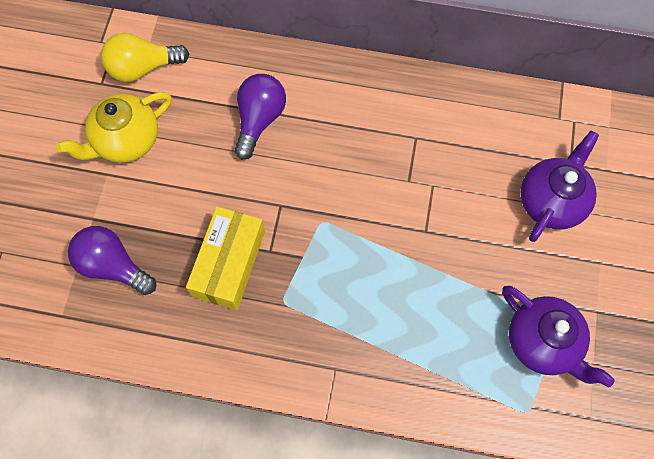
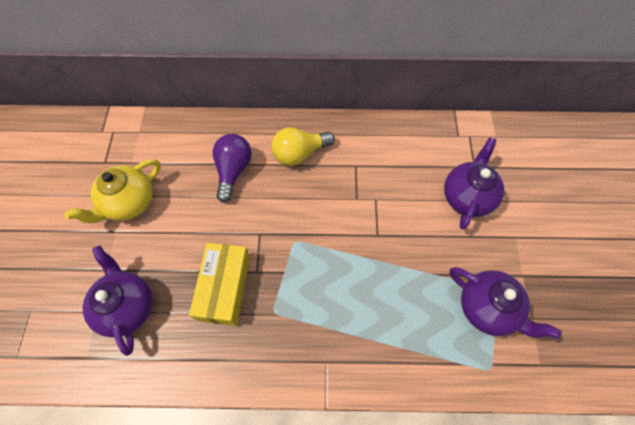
camera: 10 degrees left, 5 degrees down
purple light bulb [68,226,156,295] -> purple teapot [83,245,153,356]
yellow light bulb [101,33,189,82] -> yellow light bulb moved to [271,127,335,166]

